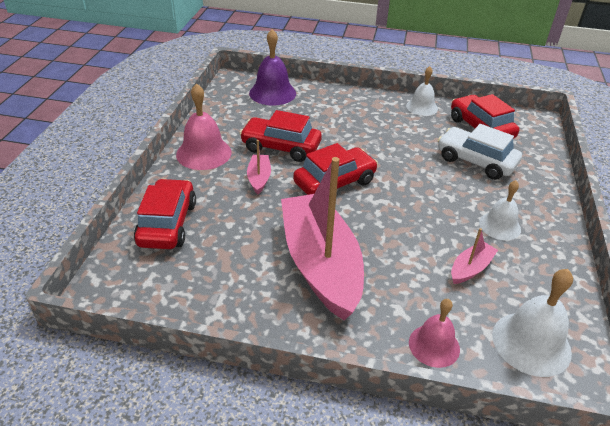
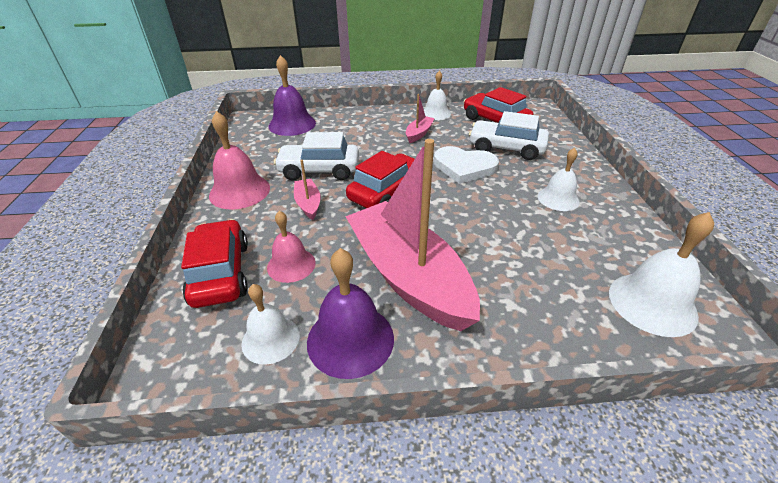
camera: 15 degrees left, 0 degrees up
red car [239,110,322,162] -> white car [274,132,359,180]
pink bell [409,299,460,368] -> pink bell moved to [267,211,315,283]
pink boat [451,228,498,284] -> pink boat moved to [406,94,435,143]
none -> white bell [242,284,300,365]
none -> purple bell [307,248,394,379]
none -> white heart [434,146,499,184]

